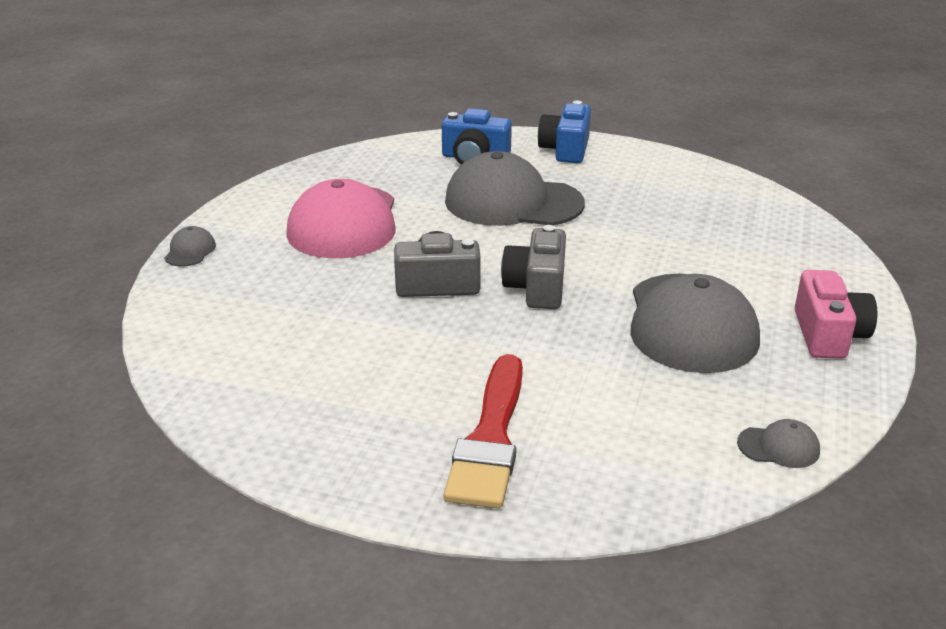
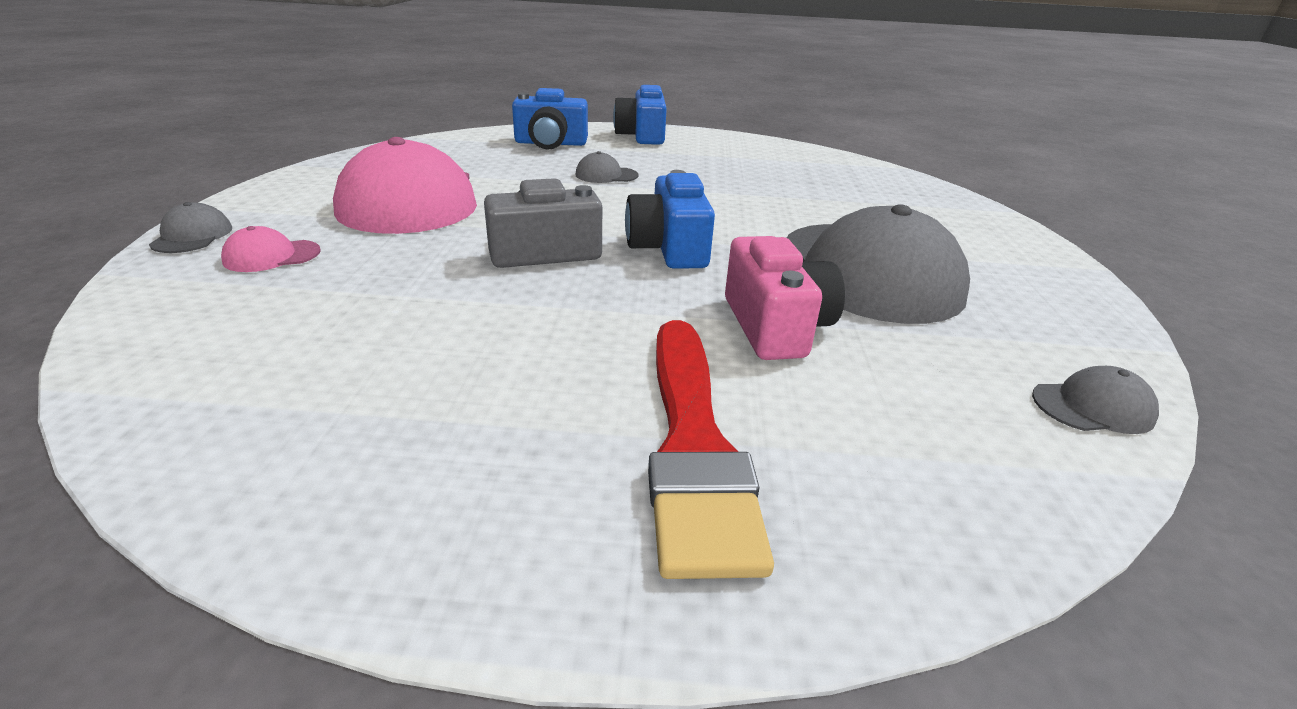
camera: 15 degrees left, 0 degrees up
grey cap [445,151,585,226] -> grey cap [575,151,639,183], size x0.40
grey camera [501,225,566,309] -> blue camera [625,170,715,269]
pink camera [795,270,877,359] -> pink camera moved to [725,236,845,360]
none -> pink cap [221,226,321,272]

